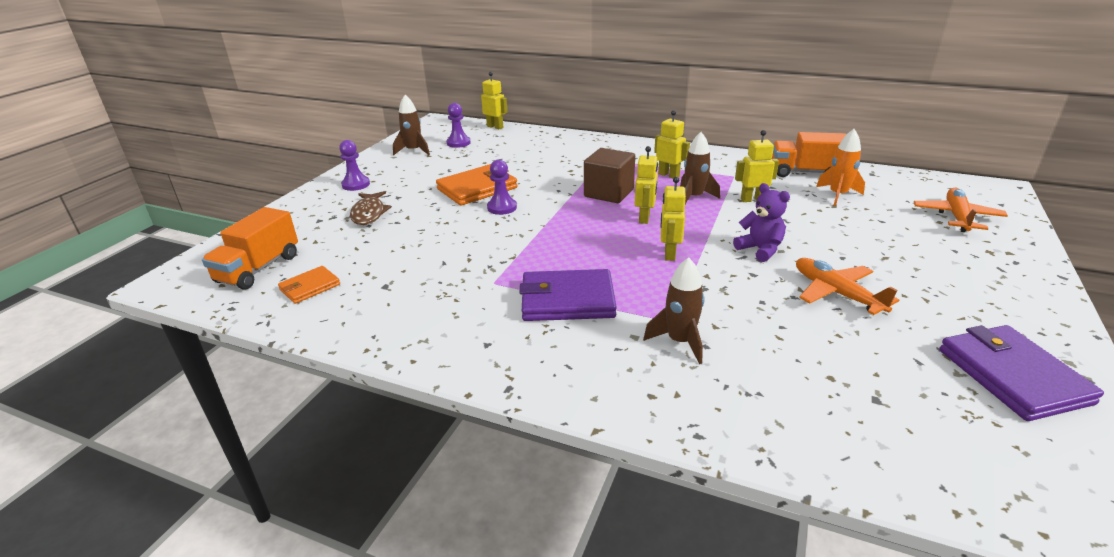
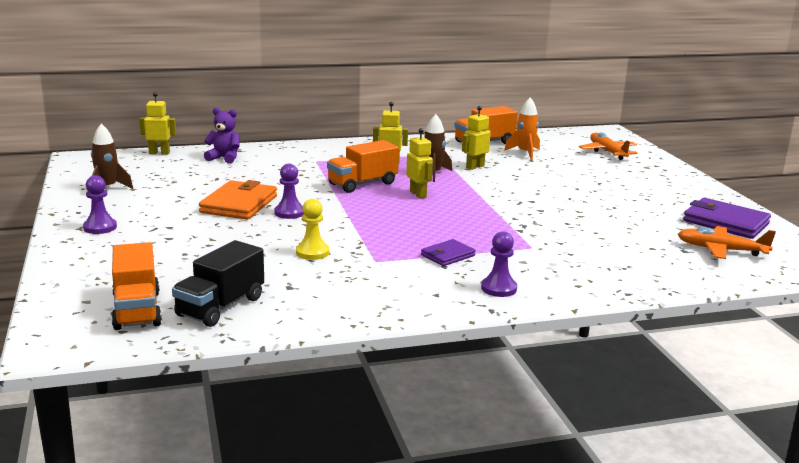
camera: 40 degrees left, 10 degrees down
orange wallet [278,266,340,304] -> black truck [172,240,264,327]
brown fish [350,191,392,225] -> none
purple pawn [447,103,471,148] -> purple pawn moved to [481,231,517,297]
purple wallet [520,269,617,321] -> purple wallet [421,239,476,266], size x0.56
brown cube [584,148,635,203] -> orange truck [327,140,399,193]
brown rocket [643,257,704,364] -> none
yellow robot [661,177,686,261] -> none
purple teddy bear [733,183,790,262] -> purple teddy bear moved to [204,107,240,164]
orange plane [796,258,899,315] -> orange plane moved to [678,226,776,259]
none -> yellow pawn [296,199,329,260]

